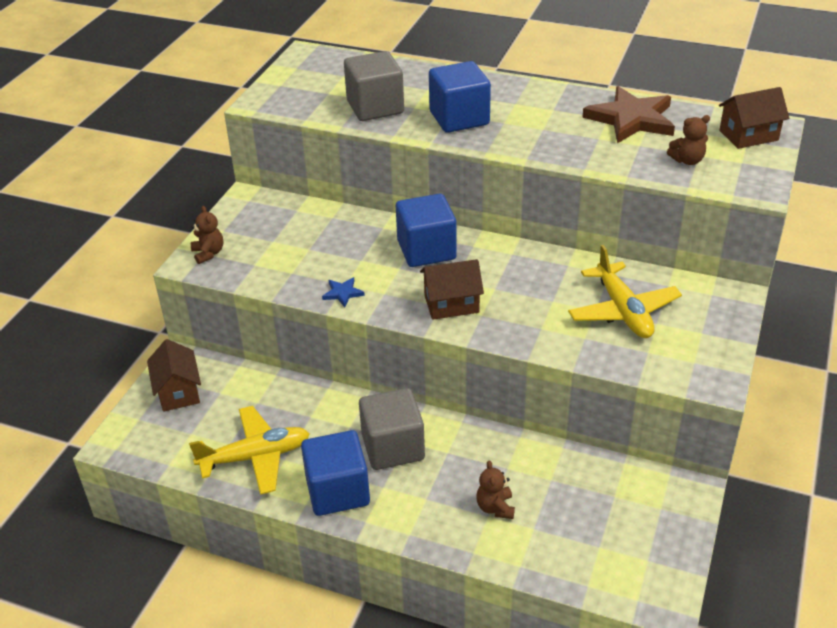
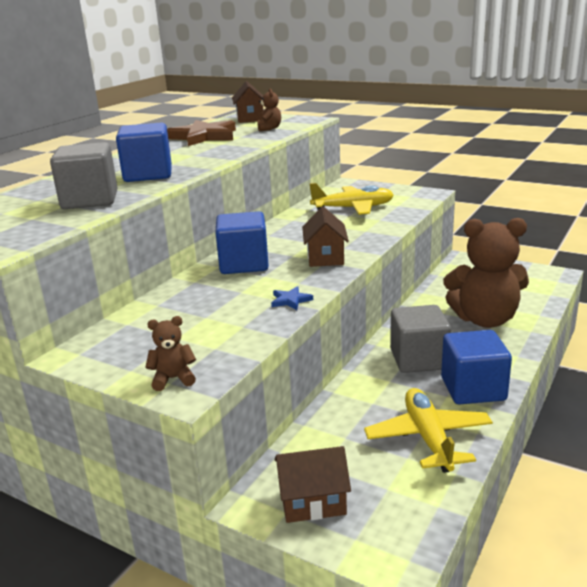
camera: 80 degrees left, 15 degrees down
brown teddy bear [477,460,515,519] -> brown teddy bear [443,218,529,328], size x2.45

